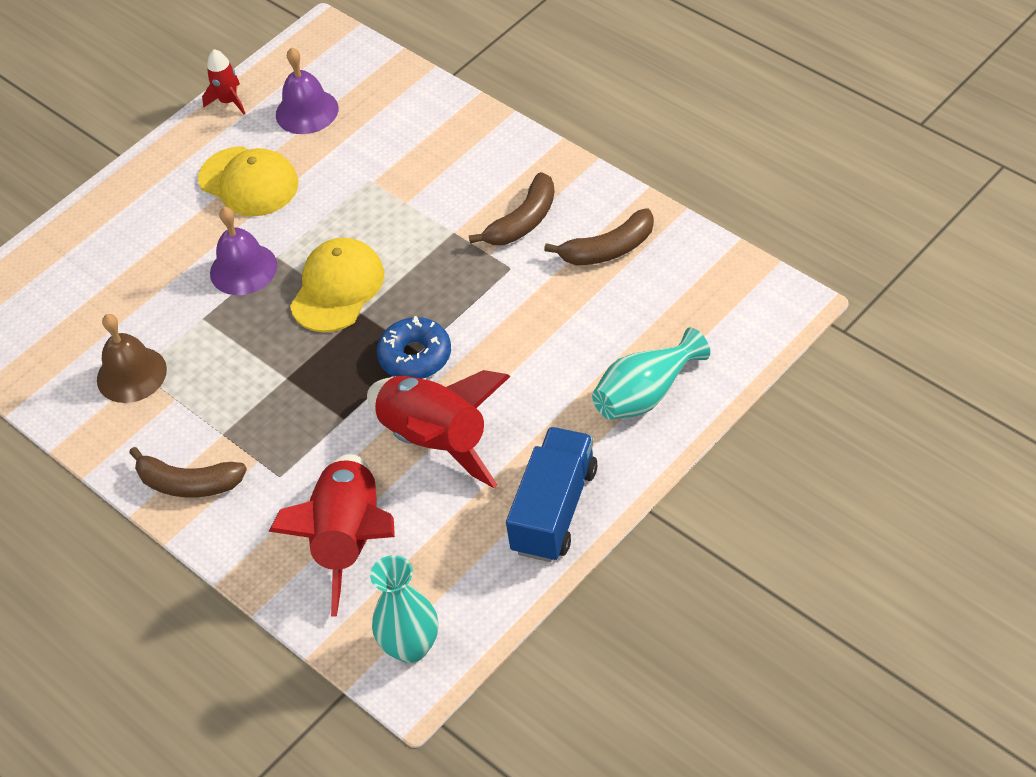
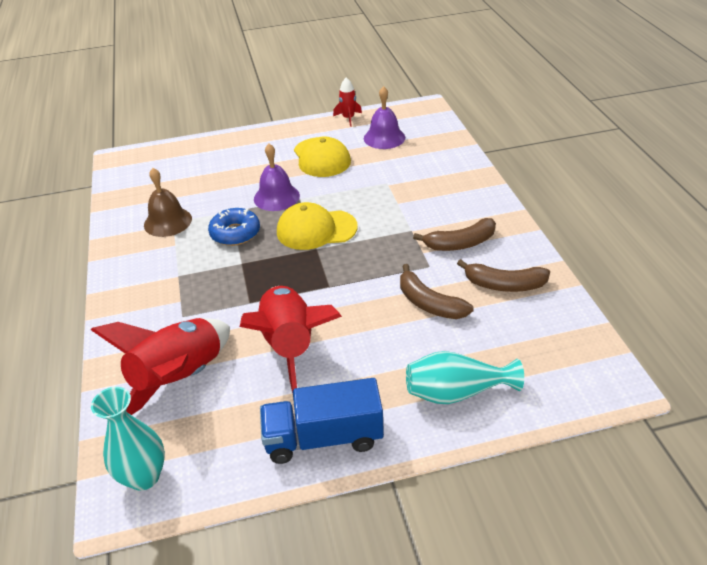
camera: 30 degrees right, 10 degrees down
brown banana [129,447,247,498] -> brown banana moved to [400,264,474,319]
yellow cap [290,238,384,332] -> yellow cap turned 150 degrees counterclockwise [277,202,358,250]
blue donut [377,316,451,379] -> blue donut moved to [208,208,260,246]
blue truck [506,427,597,562] -> blue truck turned 150 degrees counterclockwise [260,378,384,464]

